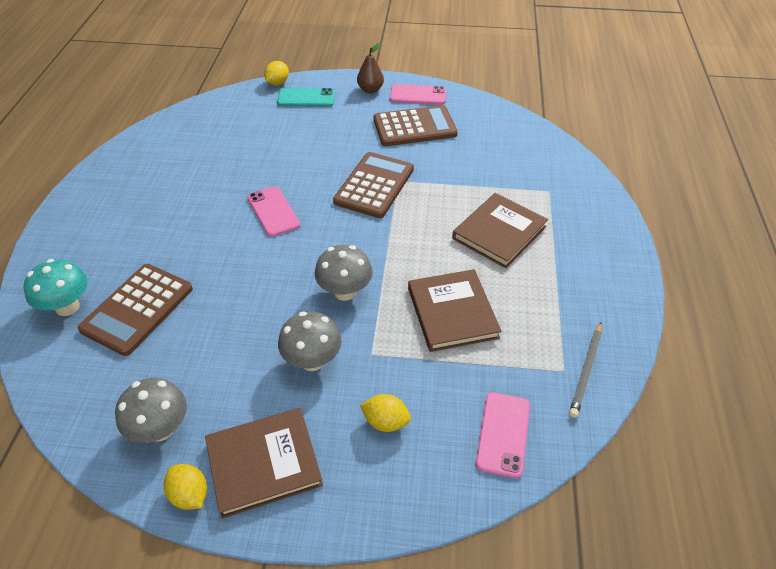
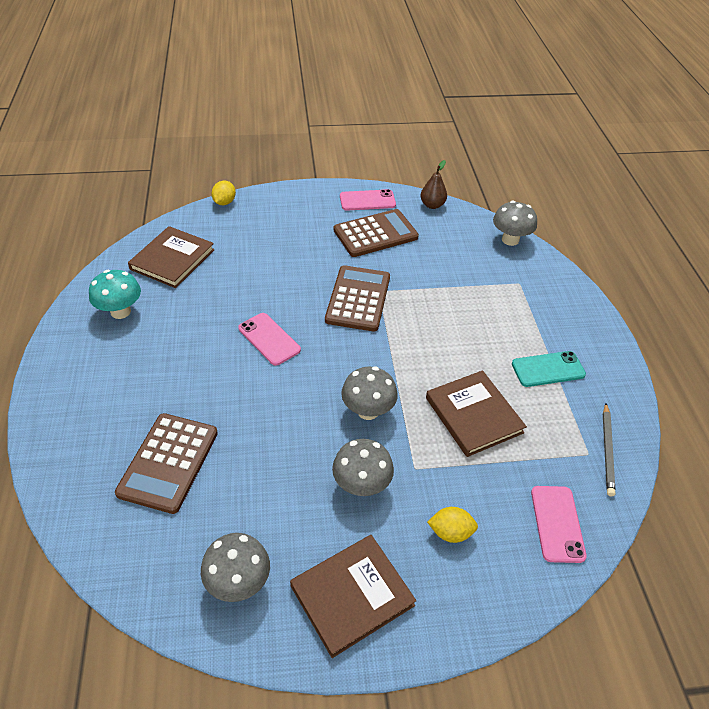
camera: 15 degrees left, 0 degrees up
turquoise mushroom [23,259,87,316] -> turquoise mushroom moved to [89,270,141,319]
yellow lemon [164,464,207,509] -> none
turquoise phone [277,88,335,107] -> turquoise phone moved to [512,351,586,387]
brown pear [357,43,384,93] -> brown pear moved to [420,160,447,209]
brown book [452,193,548,268] -> brown book moved to [128,226,215,288]
none -> grey mushroom [493,201,537,246]

